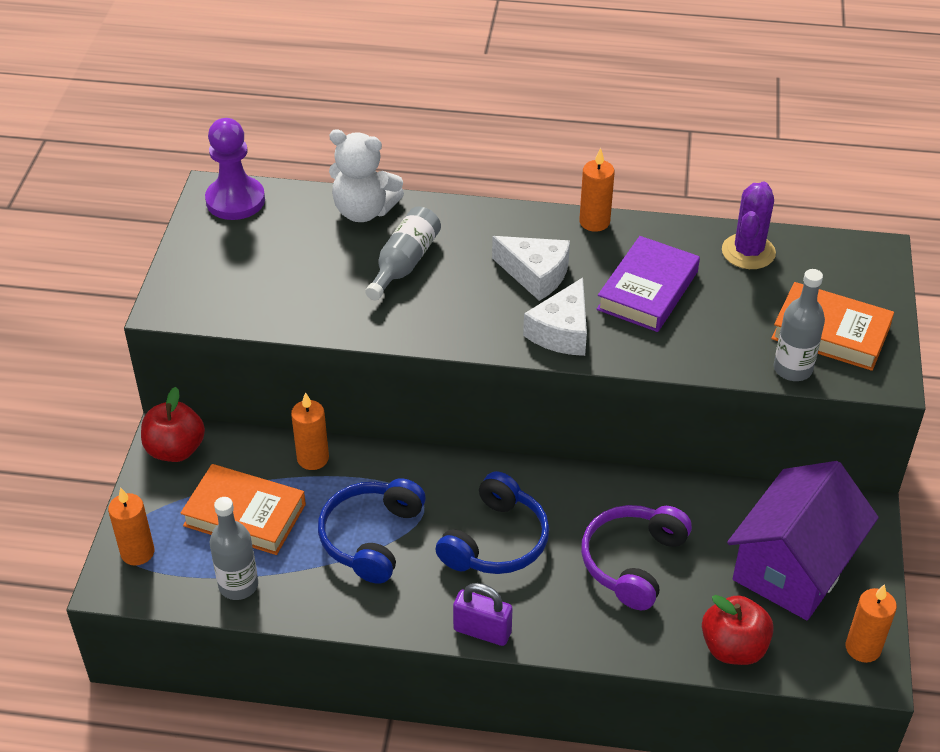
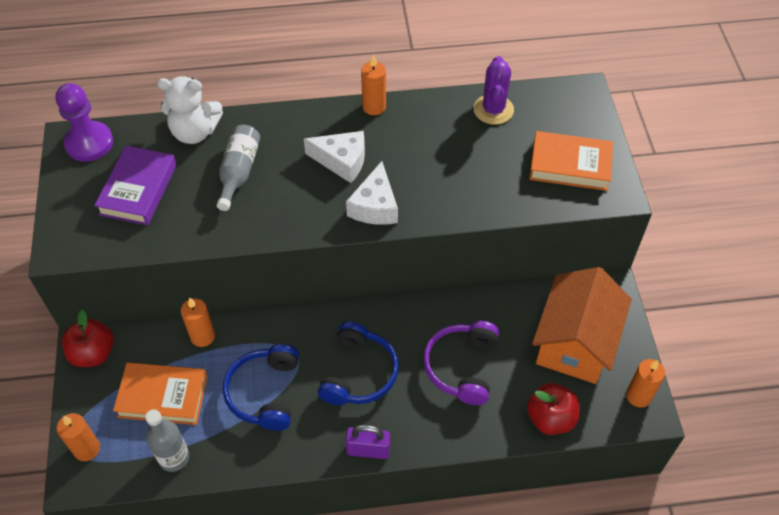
camera: 15 degrees left, 10 degrees up
purple book [597,236,700,332] -> purple book moved to [94,146,177,225]
purple house [727,461,879,620] -> orange house [532,267,632,384]
grey bottle [774,269,825,381] -> none

